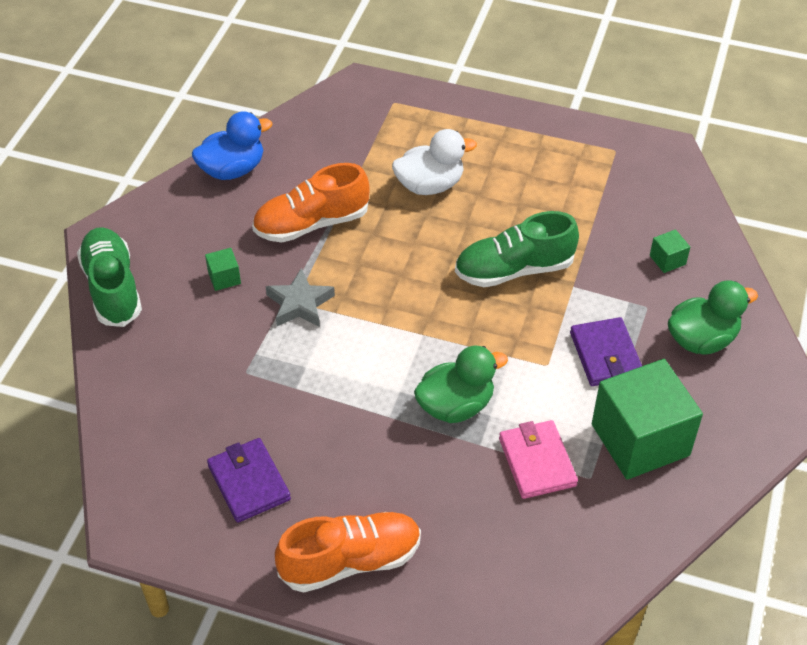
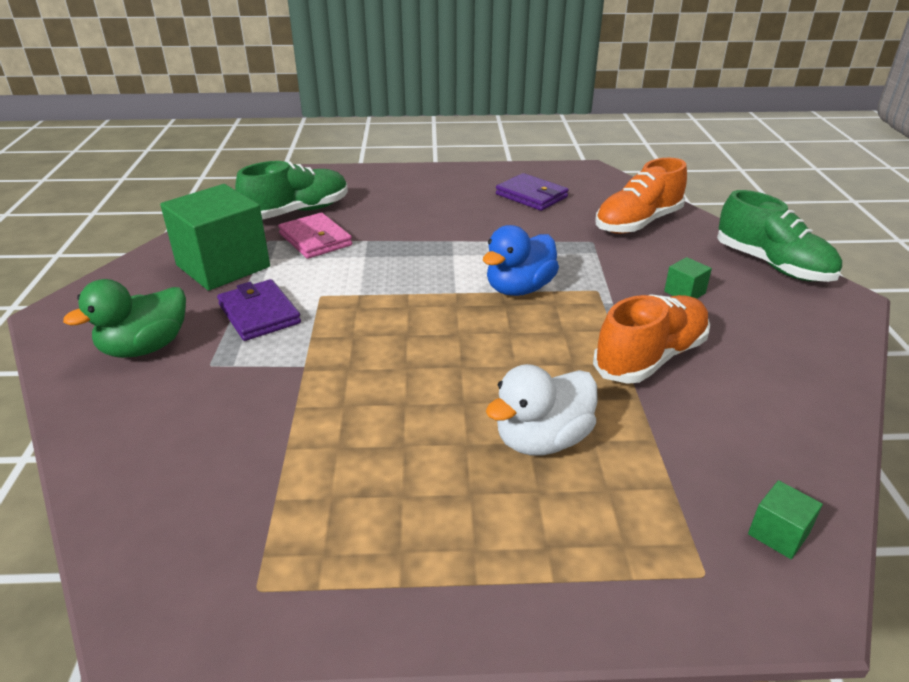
camera: 160 degrees right, 15 degrees down
blue duck [192,111,272,180] -> blue duck moved to [483,225,559,296]
grey star [265,268,335,327] -> none
orange shoe [275,512,421,592] -> orange shoe moved to [596,158,687,234]
green duck [414,346,508,423] -> none
green shoe [455,211,579,287] -> green shoe moved to [235,161,348,219]
green cube [650,229,690,273] -> green cube moved to [748,480,823,559]

